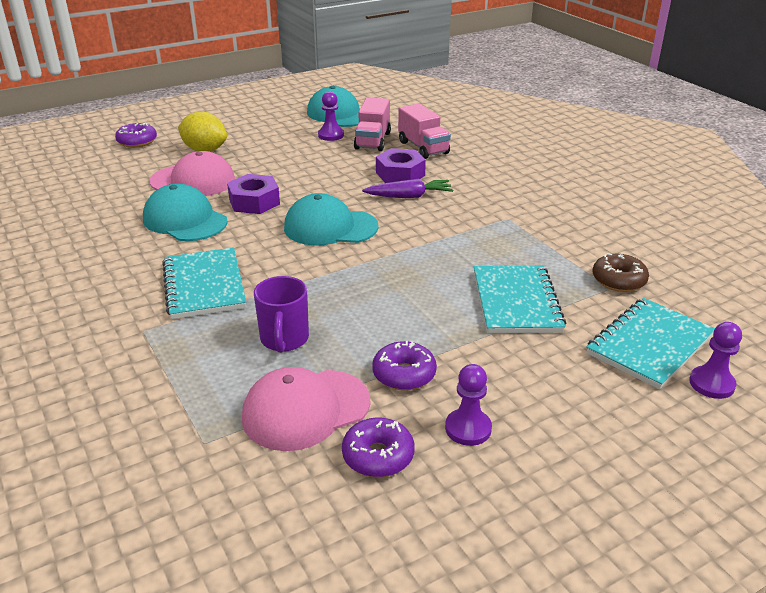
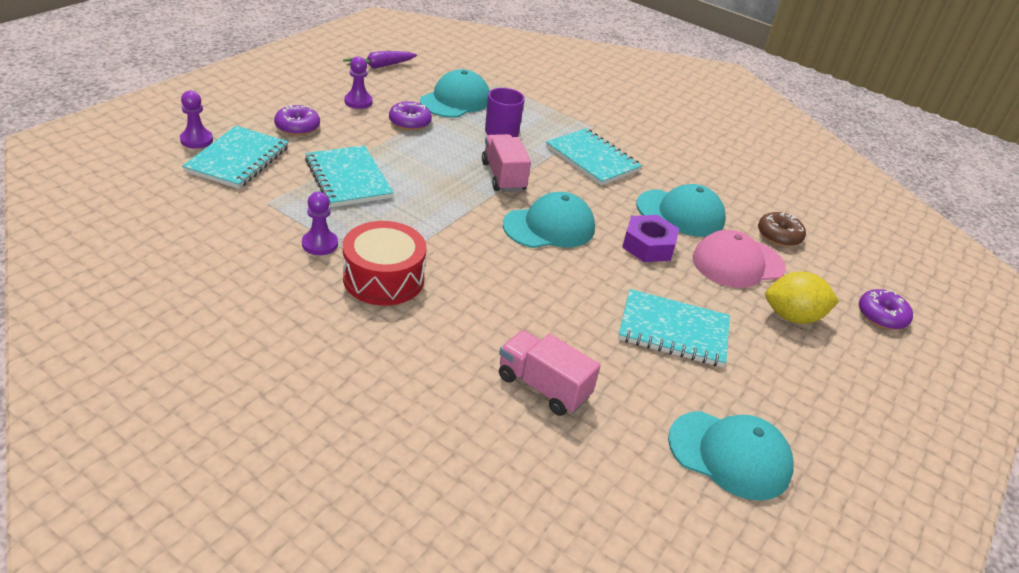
camera: 150 degrees right, 5 degrees up
pink cap [242,367,371,451] -> turquoise cap [420,69,490,118]
purple pawn [318,91,344,141] -> purple pawn moved to [302,192,338,255]
purple donut [342,418,415,477] -> purple donut moved to [274,105,320,136]
pink truck [354,98,391,151] -> pink truck moved to [482,134,531,192]
purple carrot [362,179,453,198] -> purple carrot moved to [343,51,417,69]
purple nut [376,148,426,183] -> none
brown donut [592,253,649,292] -> brown donut moved to [758,212,806,247]
none -> red drum [343,221,427,306]
none -> turquoise notebook [618,289,730,367]

